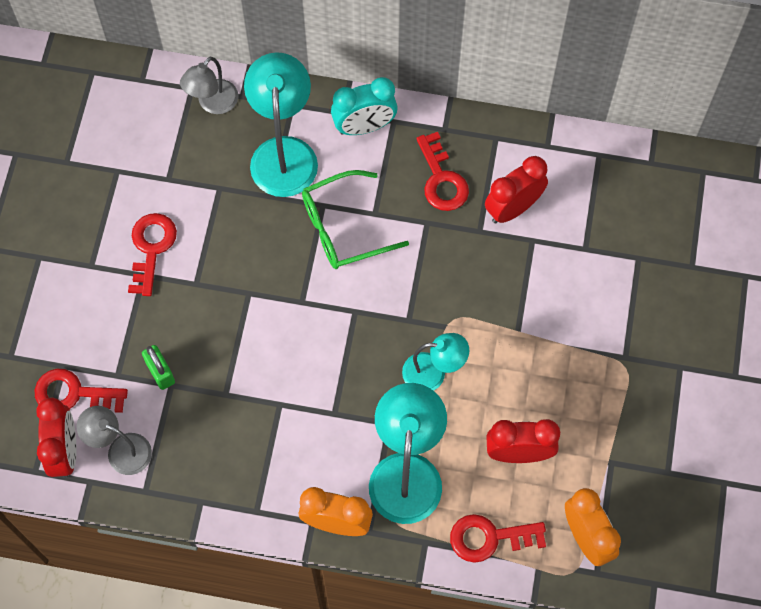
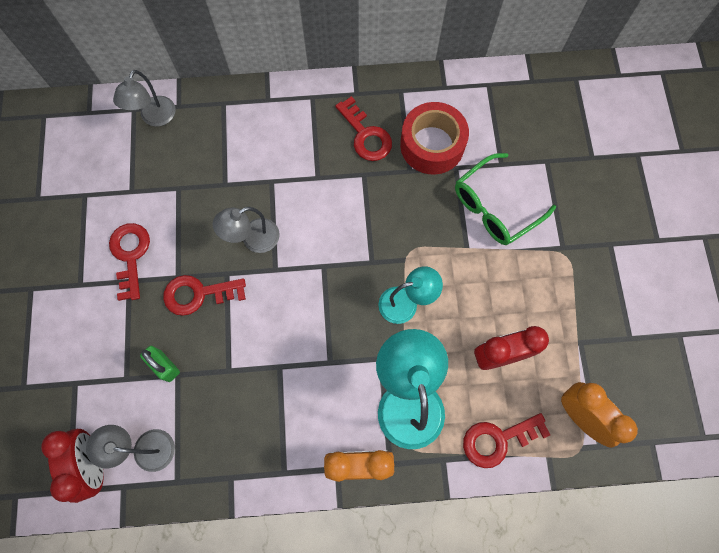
camera: 15 degrees left, 5 degrees up
red key [35,369,128,413] -> red key moved to [163,275,246,316]
turquoise lamp [244,52,318,197] -> none
green glasses [302,170,409,269] -> green glasses moved to [455,153,556,245]
turquoise clock [331,77,398,135] -> none
red clock [485,156,548,223] -> red tape [400,102,469,174]
none -> grey lamp [212,207,280,253]

